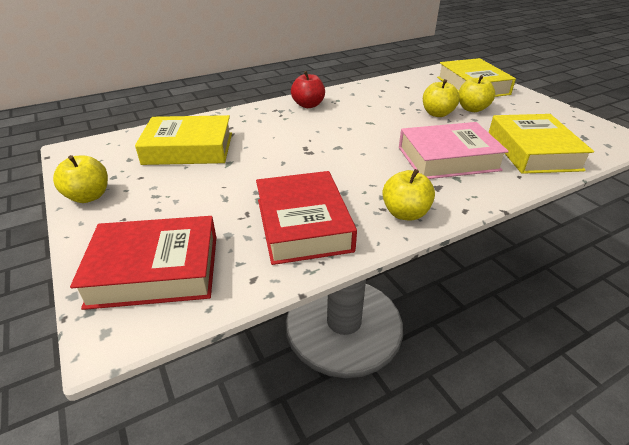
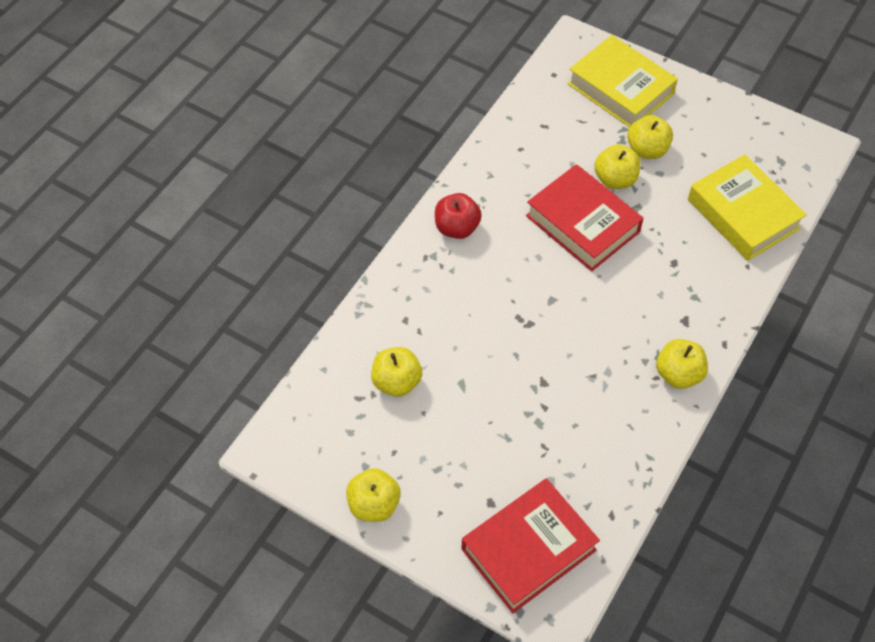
camera: 30 degrees left, 20 degrees up
yellow book [135,115,232,165] -> yellow apple [371,347,422,397]
red book [256,171,357,265] -> red book moved to [526,164,644,271]
pink book [399,122,509,179] -> none

